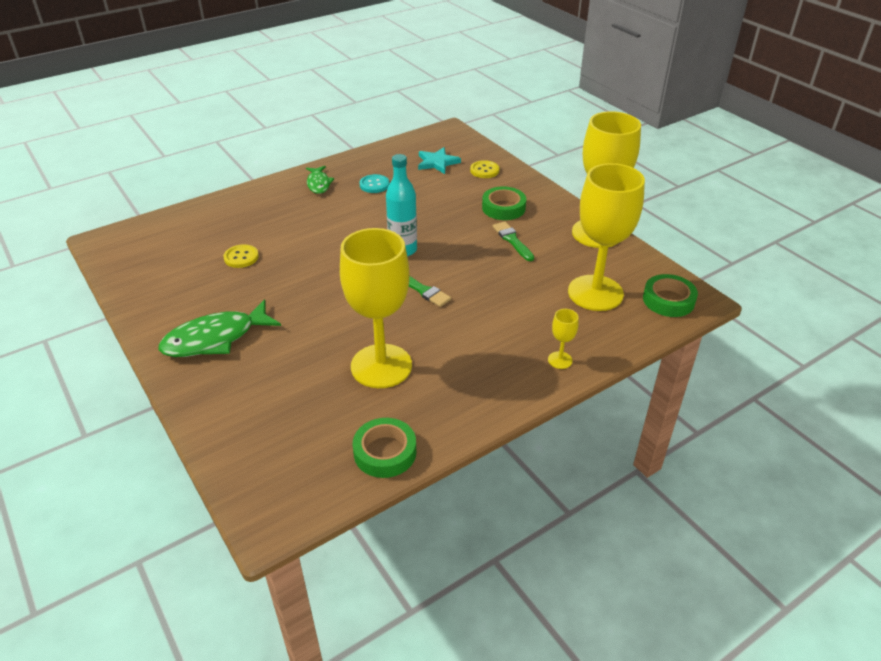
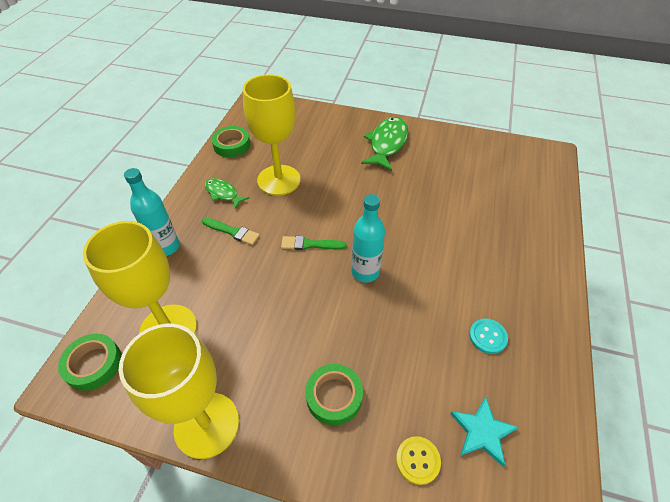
camera: 140 degrees right, 10 degrees up
yellow button [223,244,259,268] -> none
green fish [306,166,334,194] -> green fish moved to [205,178,249,209]
green brush [493,221,534,261] -> green brush moved to [202,218,260,245]
yellow goblet [548,309,579,369] -> turquoise bottle [124,168,179,256]

